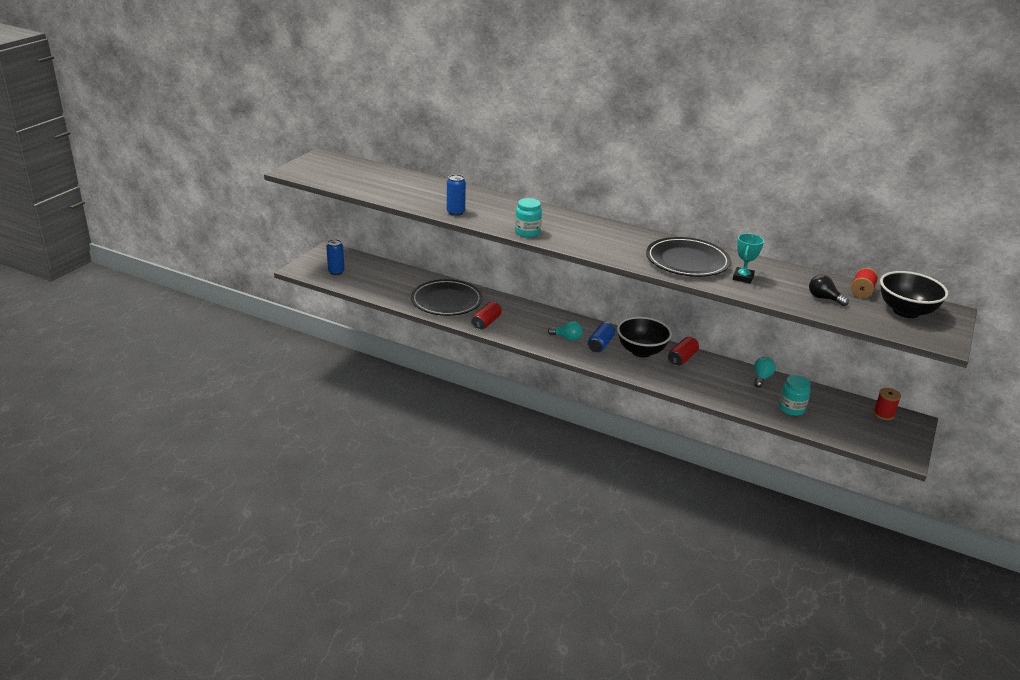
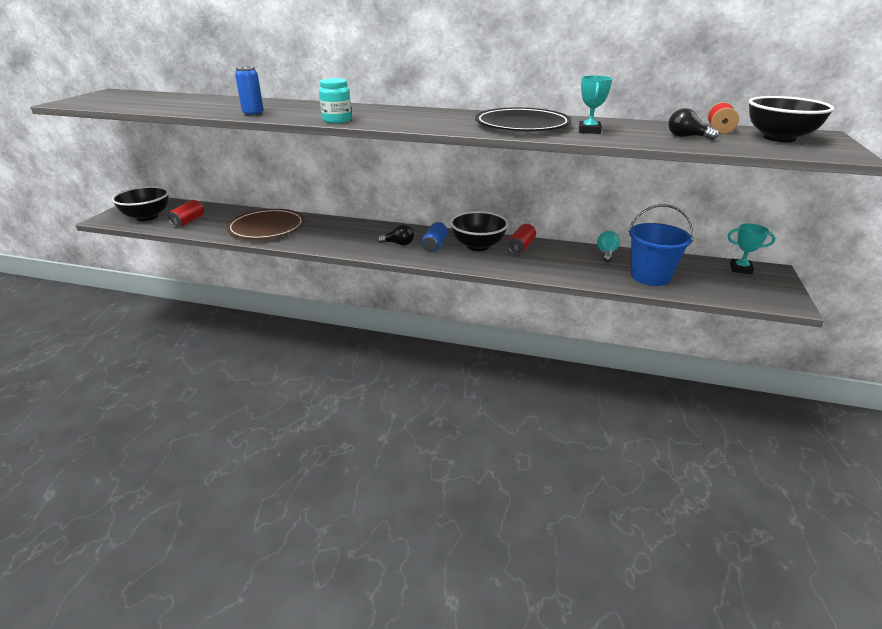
camera: 10 degrees left, 0 degrees up
blue can [326,239,344,275] -> black bowl [112,186,169,221]
black plate [411,279,483,316] -> brown plate [226,209,305,239]
red can [471,301,502,330] -> red can moved to [168,200,204,227]
turquoise light bulb [548,321,583,341] -> black light bulb [377,224,414,246]
turquoise jar [779,375,811,416] -> blue bucket [628,204,694,286]
red spool [873,388,901,420] -> turquoise trophy [728,223,775,274]

